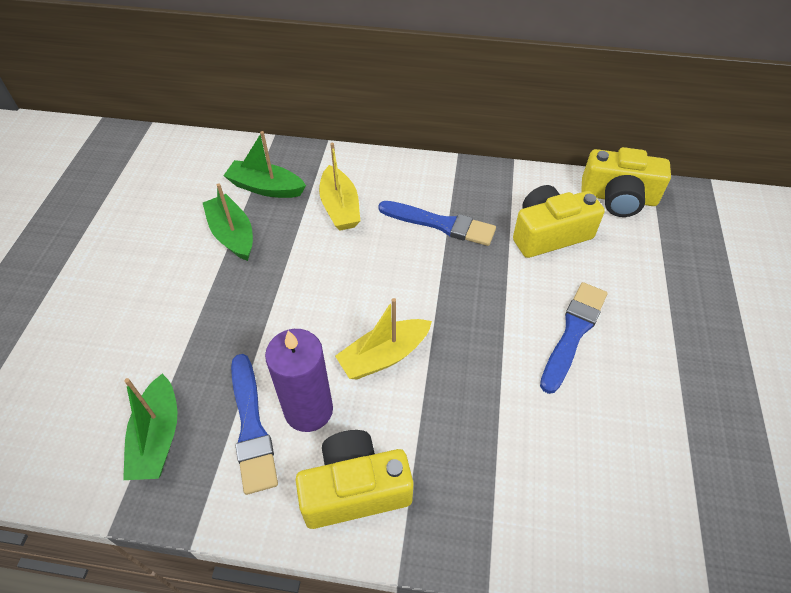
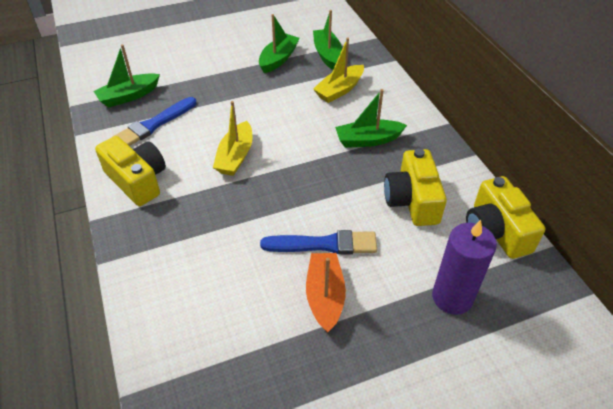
camera: 60 degrees right, 5 degrees down
purple candle [265,329,333,432] -> purple candle moved to [432,220,497,315]
yellow boat [335,298,432,379] -> yellow boat turned 105 degrees counterclockwise [213,101,253,176]
blue brush [379,201,496,246] -> green boat [335,89,407,148]
yellow camera [513,185,605,258] -> yellow camera turned 135 degrees counterclockwise [384,148,447,226]
none -> orange boat [306,253,346,333]

